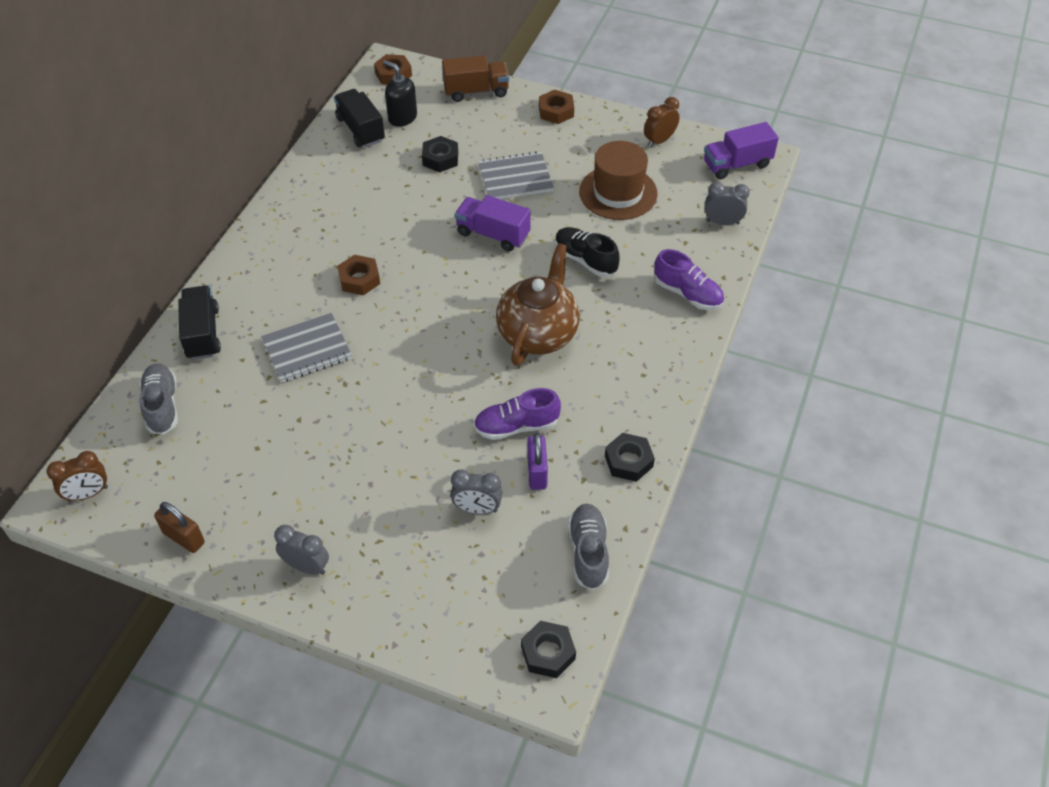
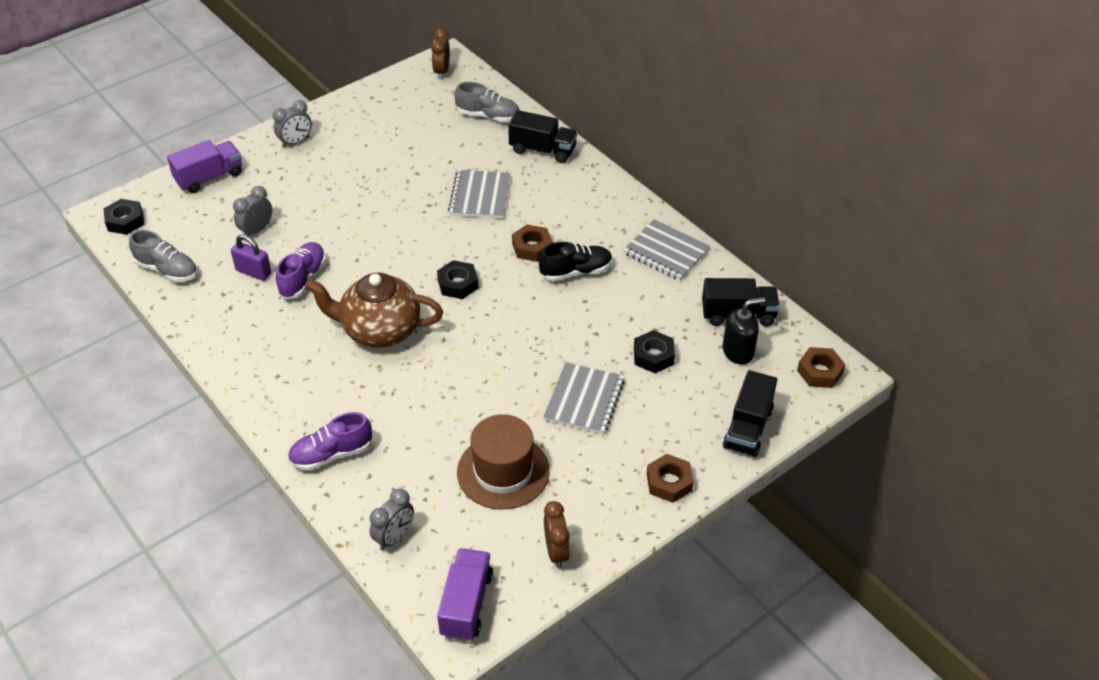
camera: 120 degrees right, 5 degrees down
brown padlock [154,502,205,553] -> none
brown truck [442,55,509,102] -> black truck [723,370,777,457]
purple truck [455,195,530,251] -> purple truck moved to [167,140,242,193]
brown teapot [496,243,580,366] -> brown teapot turned 135 degrees clockwise [305,273,443,348]
black shoe [555,227,620,277] -> black shoe moved to [539,242,613,281]
black nut [605,433,655,482] -> black nut moved to [437,260,479,299]
none -> grey notebook [623,219,710,281]

